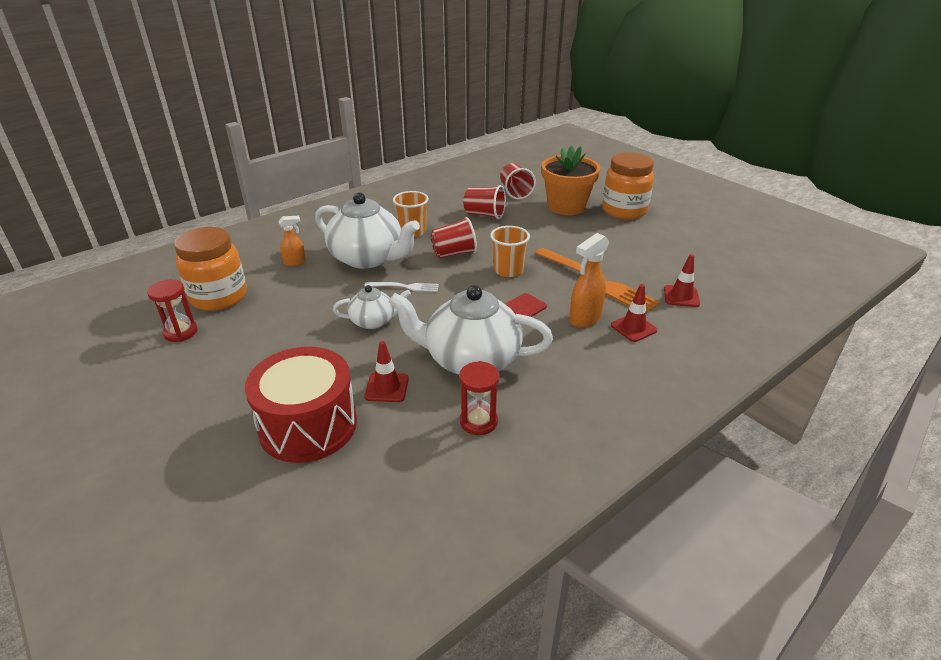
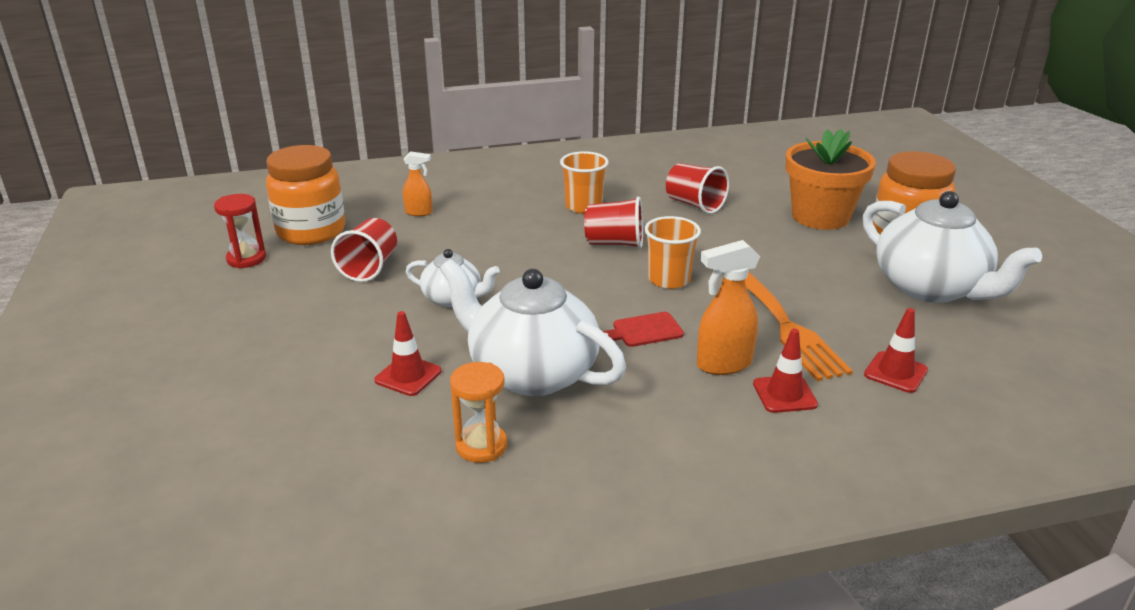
camera: 25 degrees right, 5 degrees down
red drum [245,347,357,463] -> none
white teapot [315,192,420,269] -> white teapot moved to [862,191,1042,303]
white fork [364,282,439,292] -> none
red hourglass [459,361,500,435] -> orange hourglass [450,362,507,463]
red cup [500,163,536,200] -> red cup moved to [331,218,397,282]

